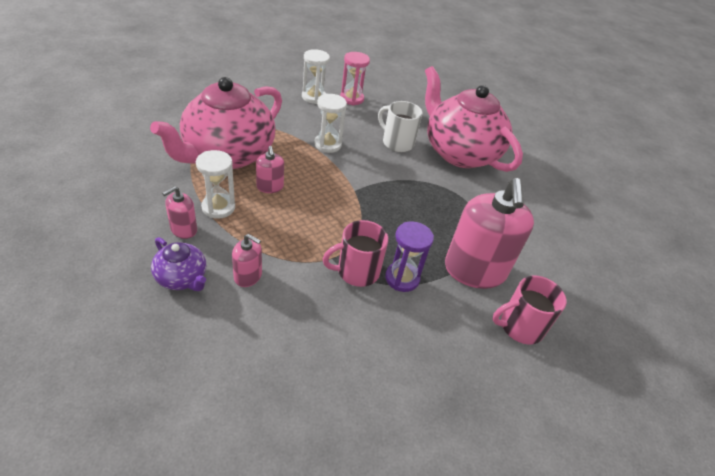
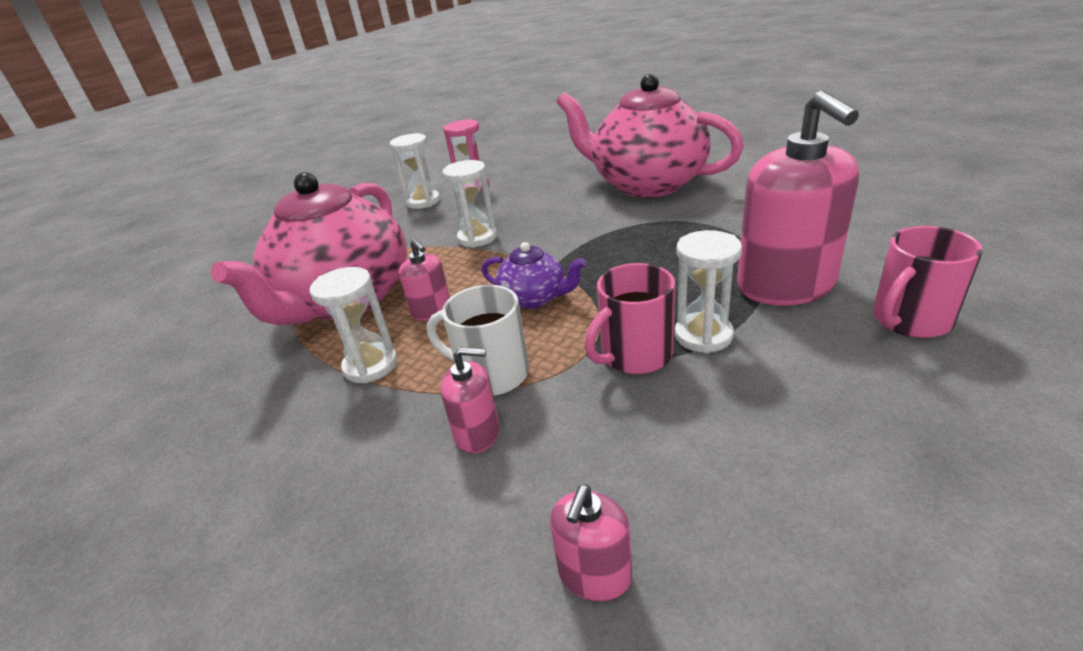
camera: 10 degrees left, 10 degrees down
purple teapot [151,237,206,291] -> purple teapot moved to [481,242,586,309]
pink soap dispenser [162,186,197,239] -> pink soap dispenser moved to [550,485,632,602]
white mug [378,101,423,152] -> white mug moved to [427,285,529,396]
purple hourglass [385,222,434,292] -> white hourglass [675,230,742,353]

